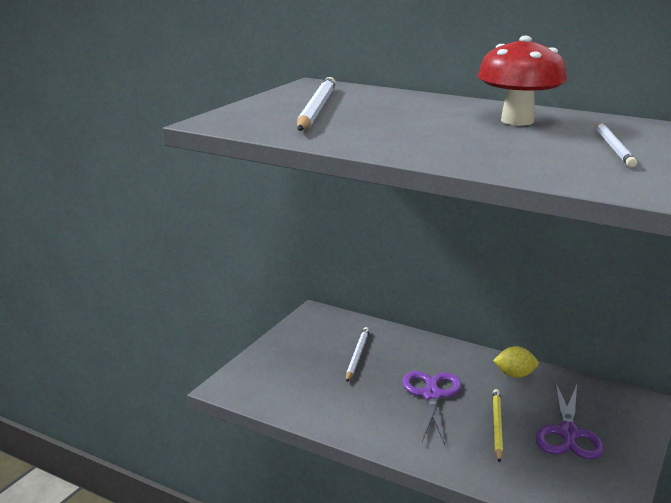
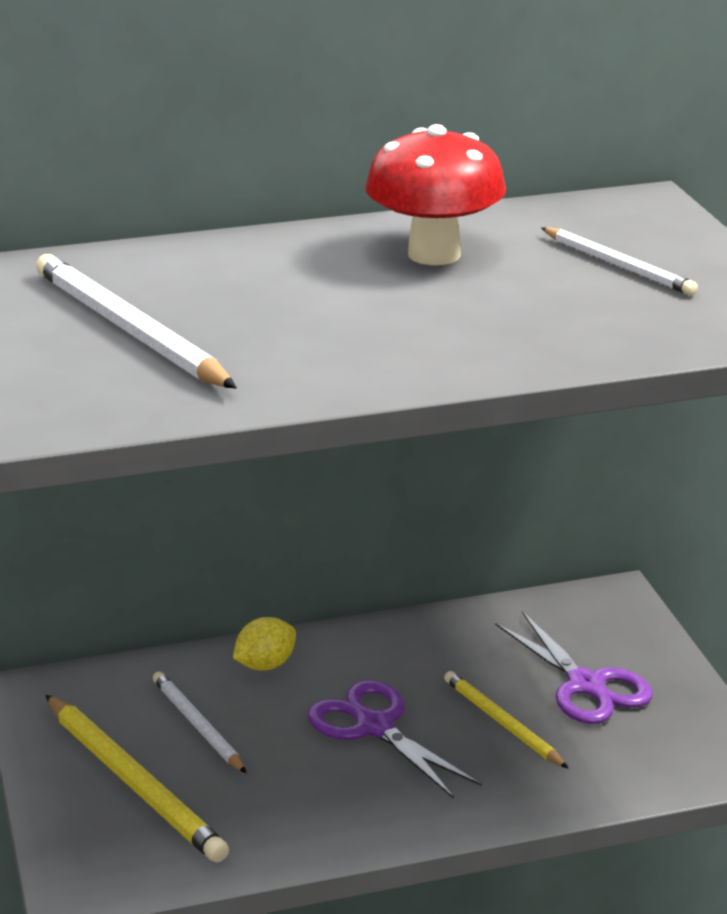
camera: 45 degrees left, 5 degrees up
yellow lemon [493,346,539,378] -> yellow lemon moved to [233,617,296,671]
none -> yellow pencil [46,695,229,862]

